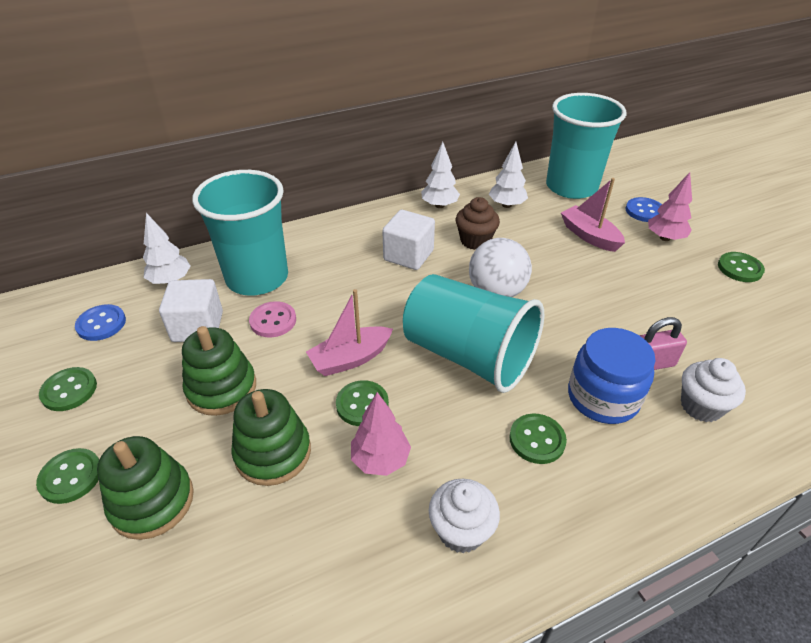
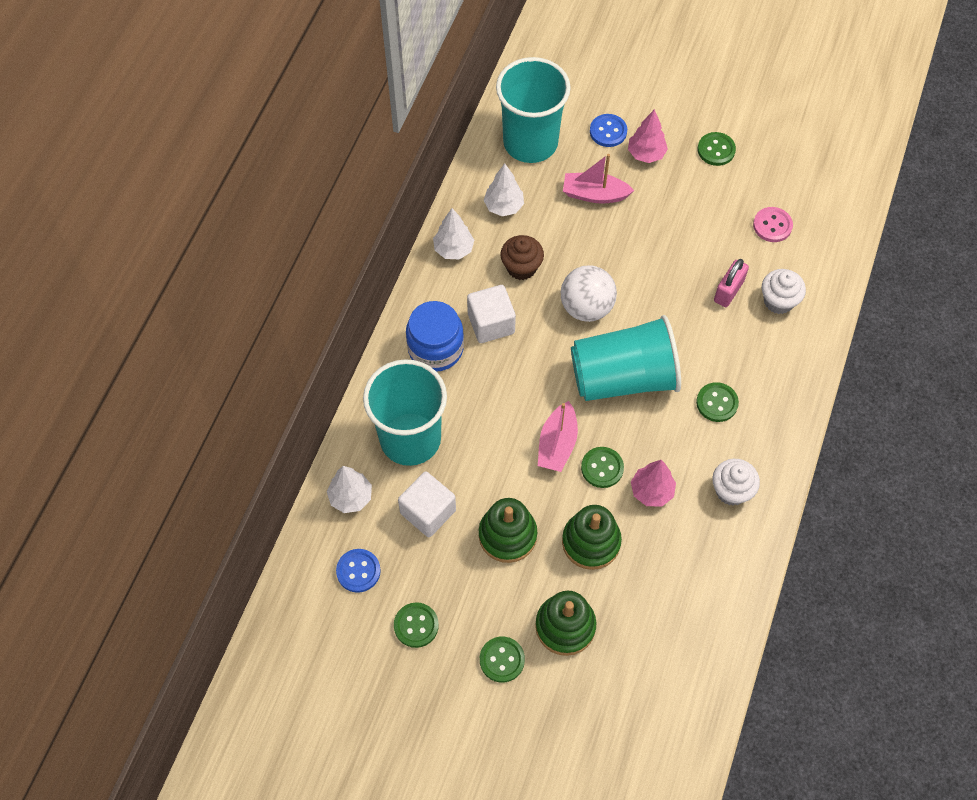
camera: 45 degrees left, 20 degrees up
pink button [249,301,296,337] -> pink button moved to [753,207,793,242]
blue jar [568,328,655,424] -> blue jar moved to [406,301,464,372]

